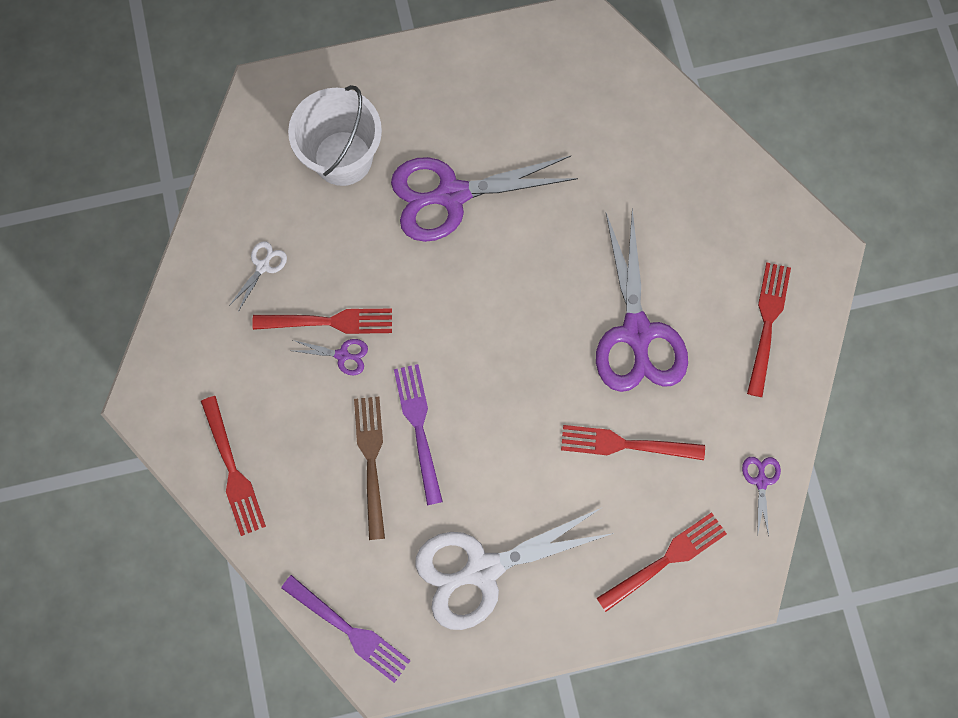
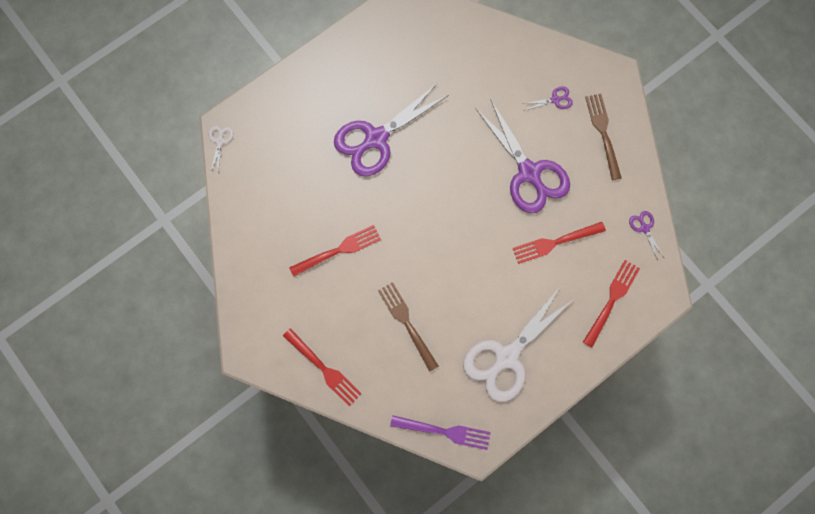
camera: 25 degrees left, 0 degrees up
white scissors [229,241,287,312] -> white scissors moved to [209,126,233,174]
white bucket [288,85,382,186] -> none
purple scissors [293,339,368,375] -> purple scissors moved to [524,86,573,111]
purple fork [394,364,443,505] -> none
red fork [747,263,791,397] -> brown fork [585,94,622,180]

